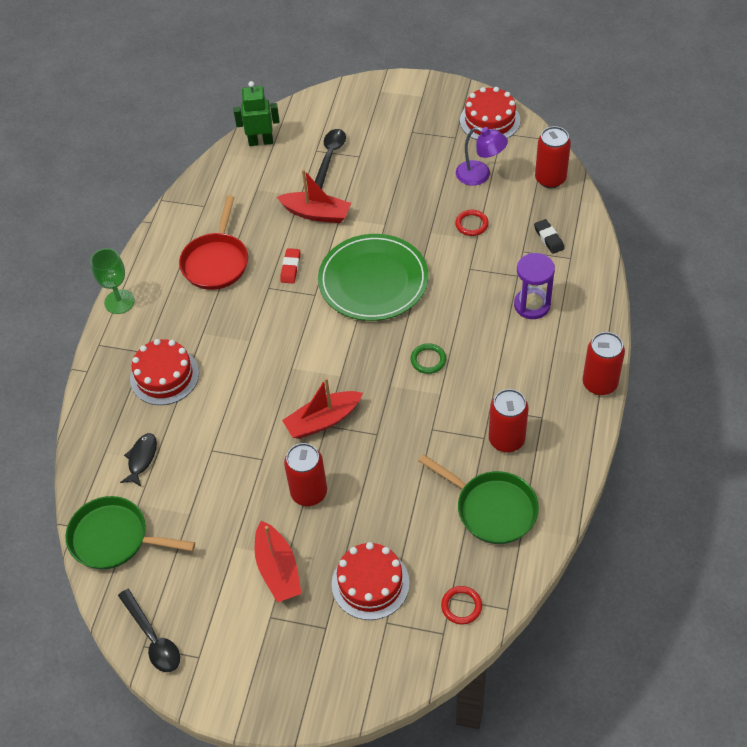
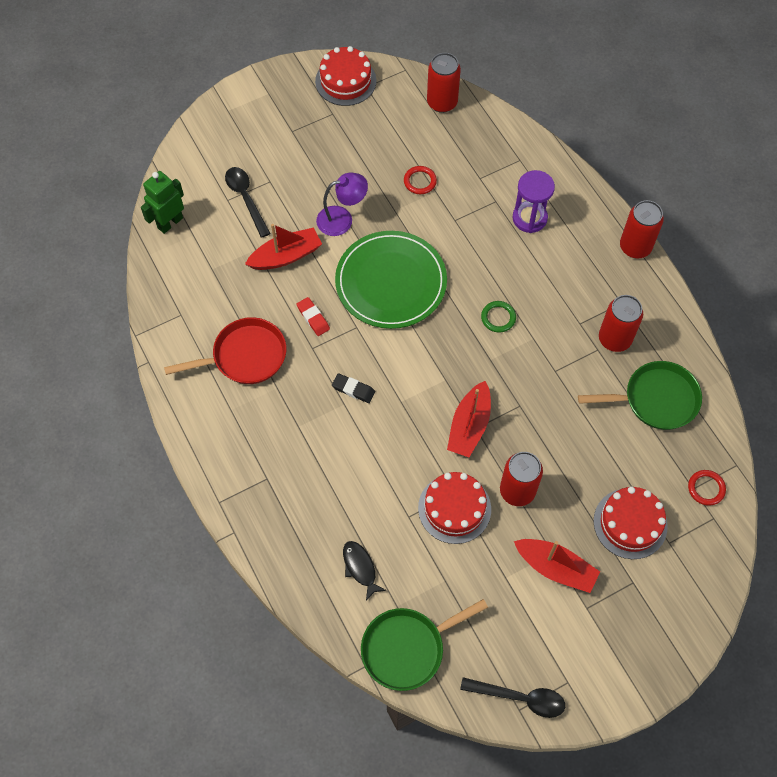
camera: 45 degrees left, 10 degrees up
green goblet [90,248,135,314] -> none
red cake [130,339,199,405] -> red cake moved to [418,472,491,544]
red pan [179,195,248,290] -> red pan turned 75 degrees counterclockwise [164,317,286,384]
purple lamp [456,127,508,186] -> purple lamp moved to [316,173,368,236]
black eraser [534,219,564,254] -> black eraser moved to [332,373,375,403]

